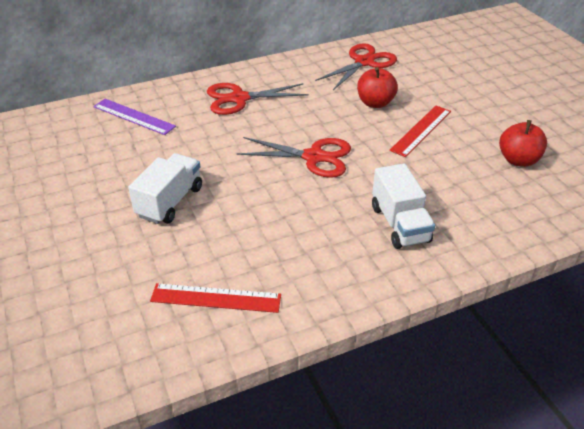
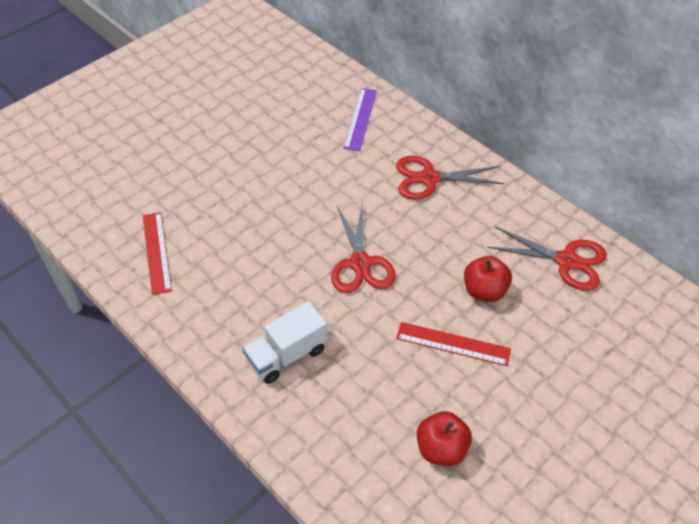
camera: 70 degrees right, 10 degrees up
white truck [128,153,202,224] -> none
red scissors [207,83,309,115] -> red scissors turned 60 degrees counterclockwise [396,156,504,200]

